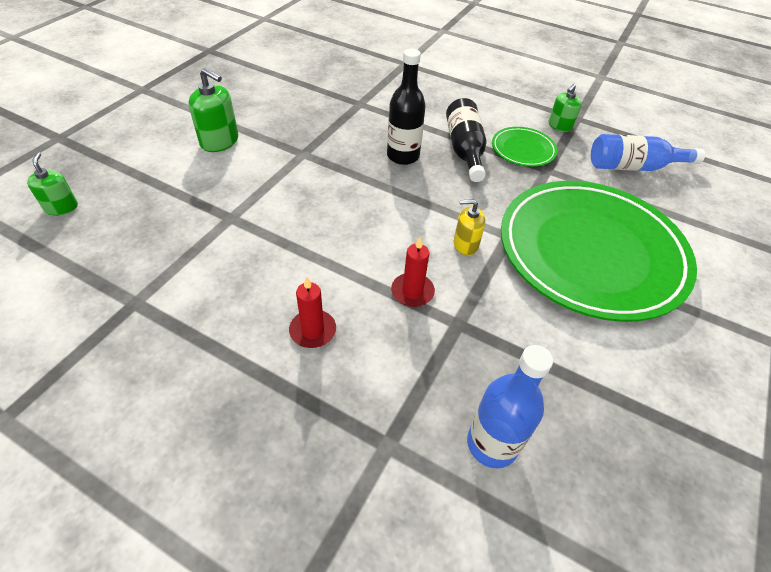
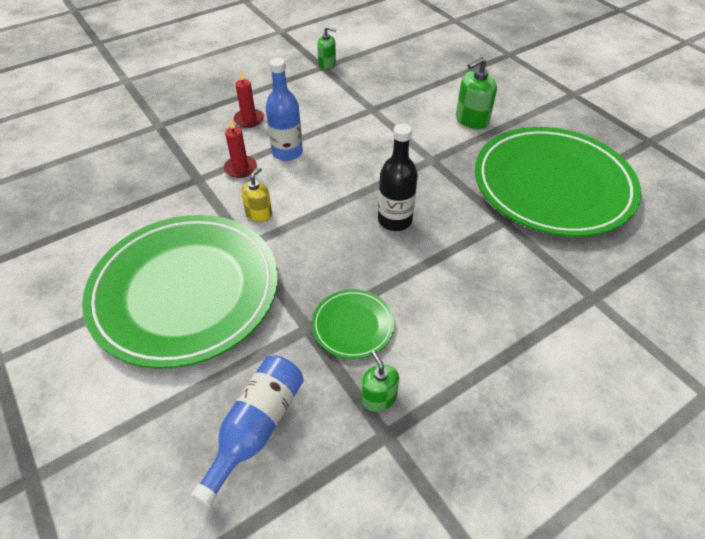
camera: 120 degrees right, 0 degrees up
green soap dispenser [27,152,78,216] -> green soap dispenser moved to [317,26,336,70]
black bottle [446,98,486,182] -> none
blue bottle [467,345,553,469] -> blue bottle moved to [266,58,303,161]
none -> green plate [475,127,641,237]

